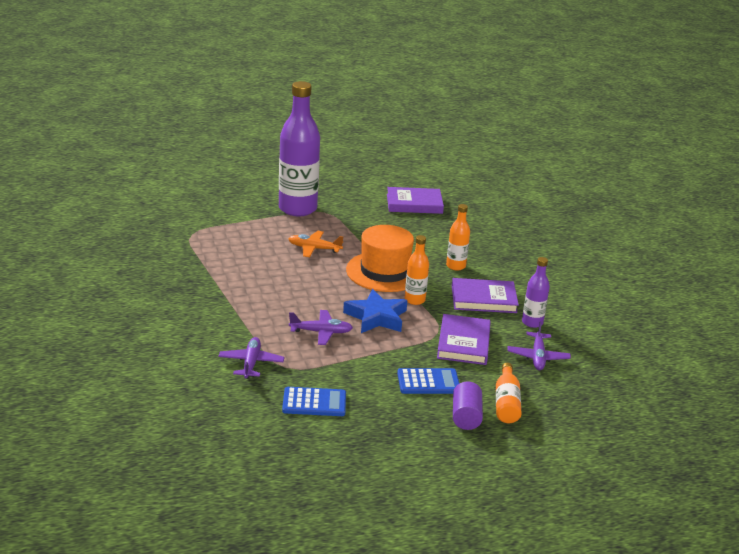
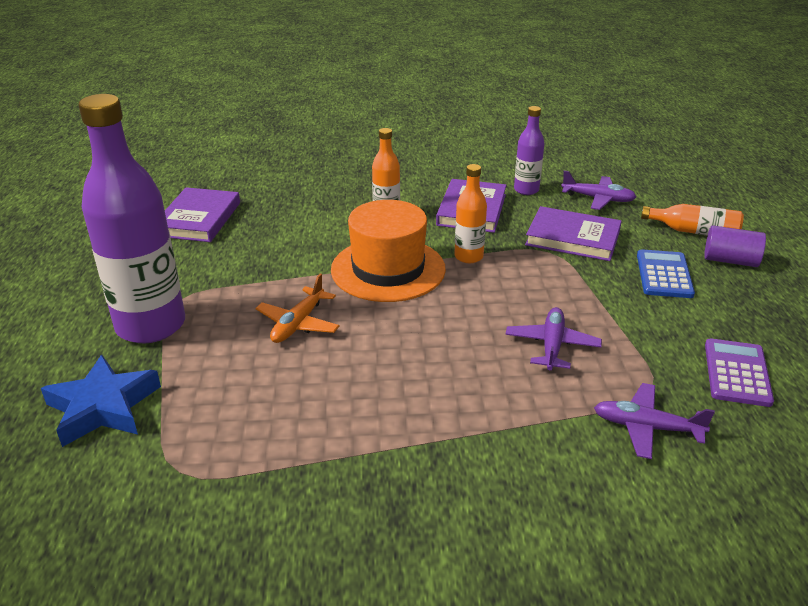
camera: 75 degrees left, 5 degrees up
blue calculator [282,387,346,416] -> purple calculator [705,338,774,407]
blue star [343,289,408,333] -> blue star moved to [41,355,161,447]

